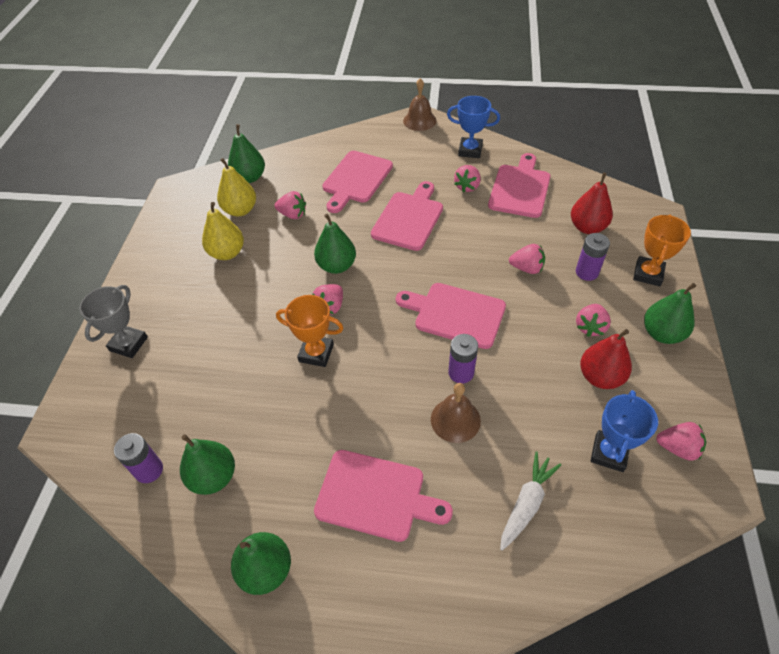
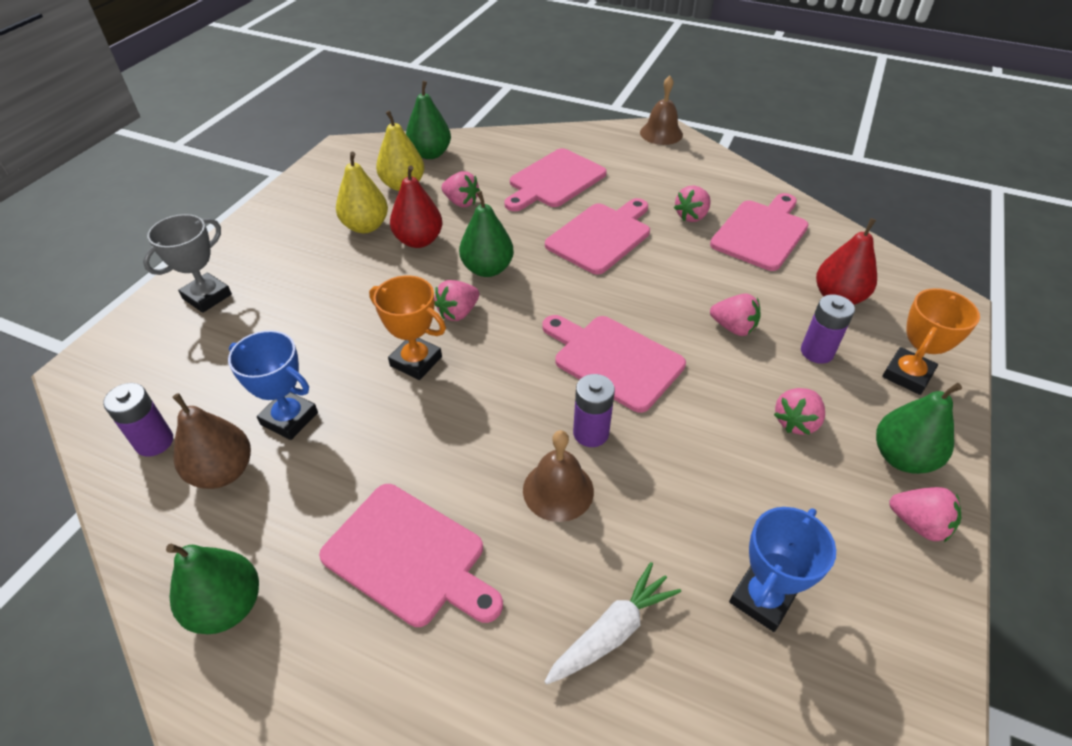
camera: 15 degrees right, 5 degrees down
green pear [180,434,235,495] -> brown pear [172,393,251,489]
blue trophy [447,96,500,158] -> blue trophy moved to [228,330,318,440]
red pear [580,329,632,389] -> red pear moved to [390,165,442,248]
pink strawberry [656,422,706,461] -> pink strawberry moved to [890,487,961,542]

